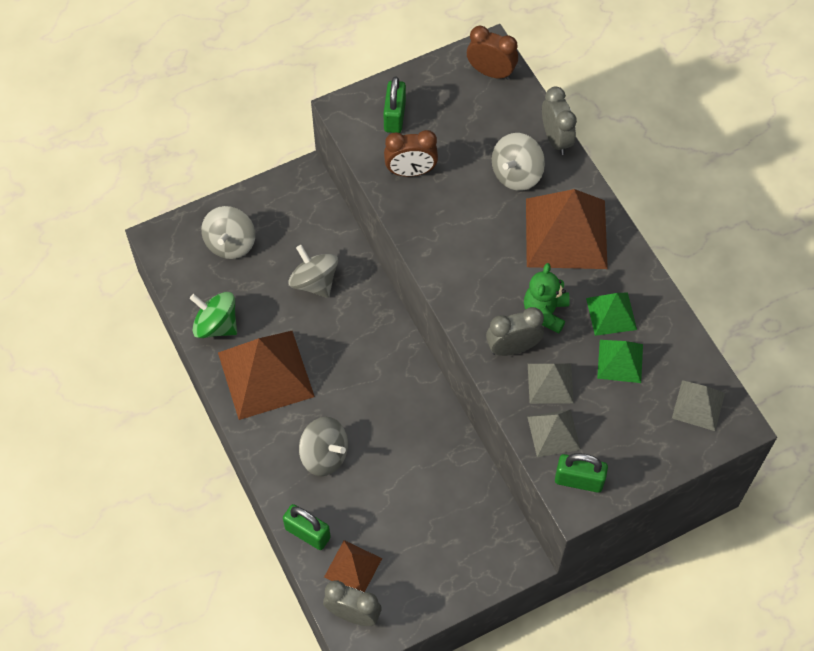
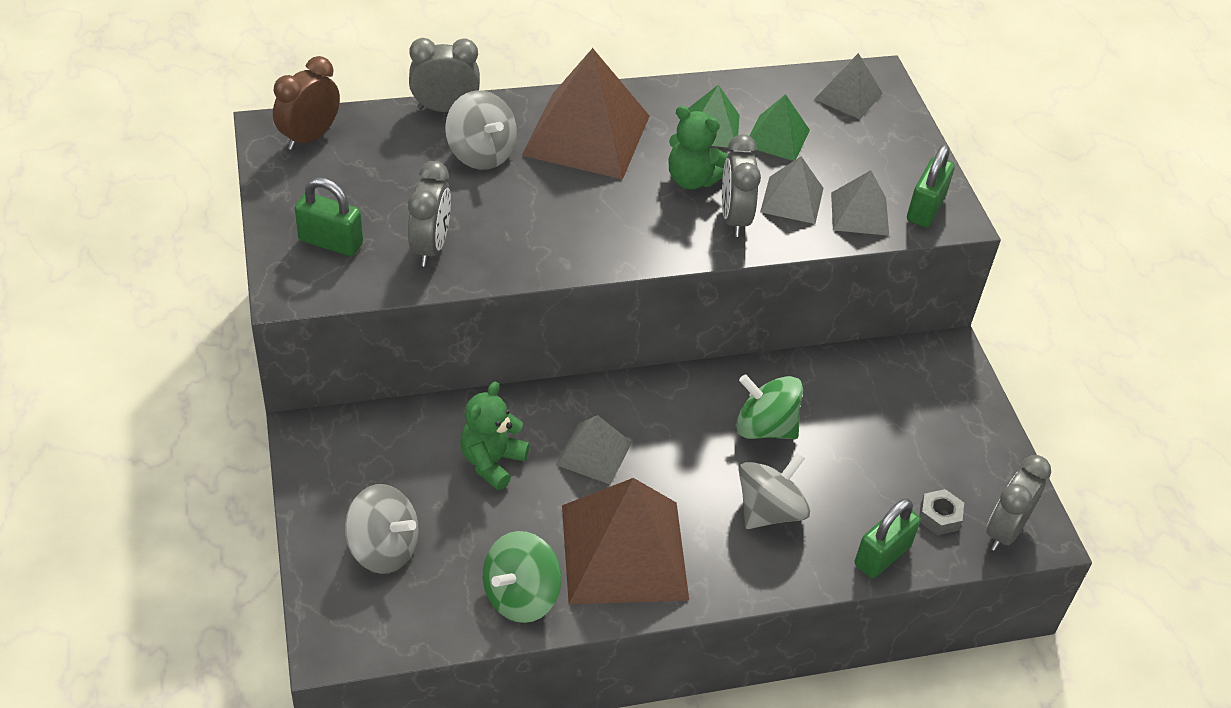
camera: 80 degrees left, 15 degrees down
grey spinning top [288,245,338,298] -> green teddy bear [460,382,530,490]
brown pyramid [324,540,382,592] -> grey nut [919,489,964,535]
brown clock [384,130,438,177] -> grey clock [408,161,451,267]
none -> grey pyramid [556,415,632,485]
none -> green spinning top [736,374,803,439]

